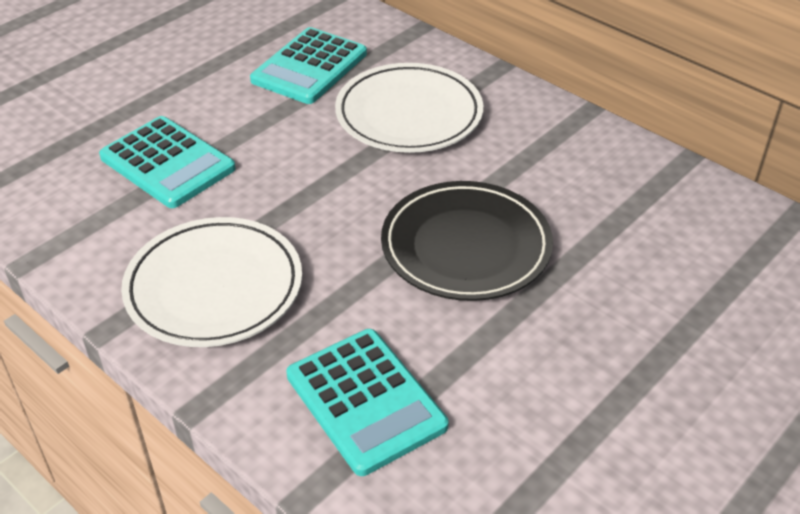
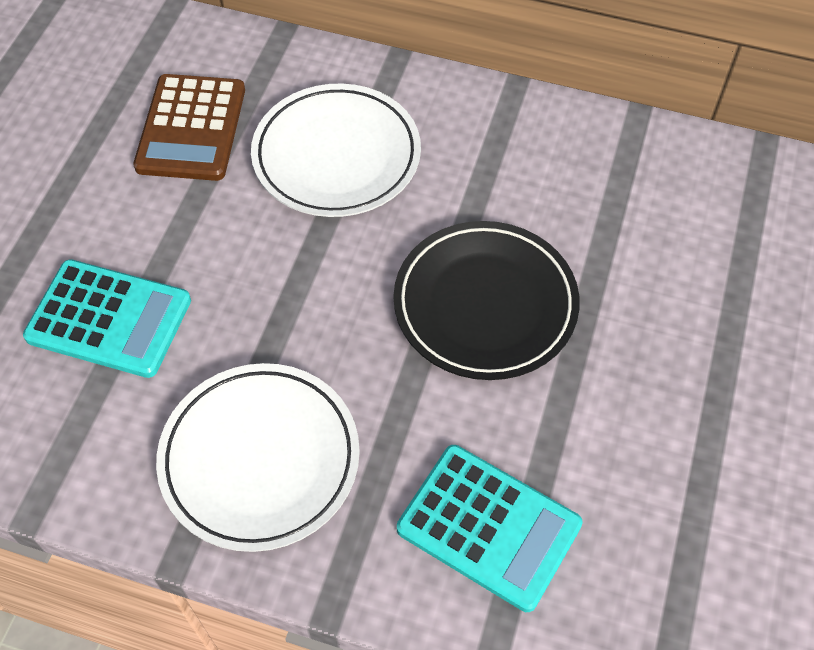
camera: 25 degrees left, 15 degrees up
turquoise calculator [250,27,367,104] -> brown calculator [133,74,245,181]

